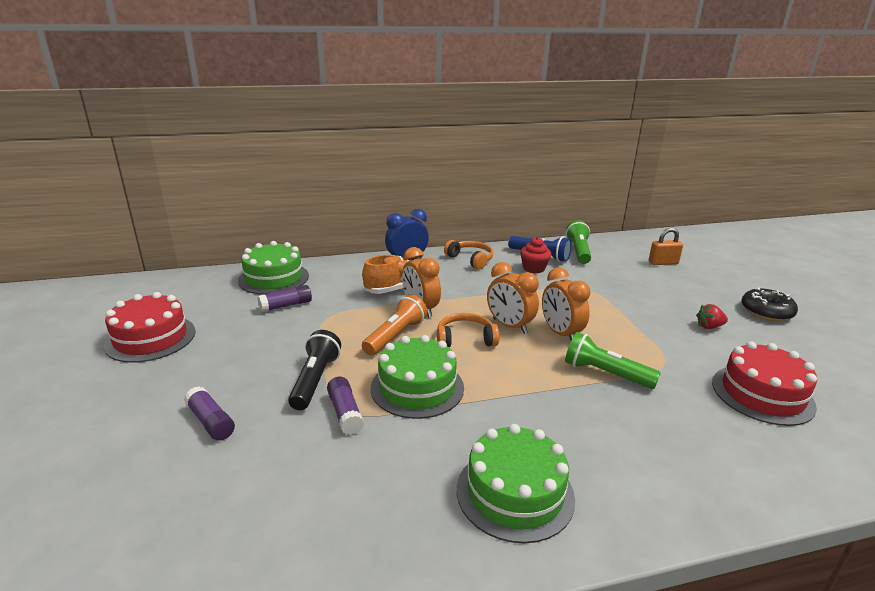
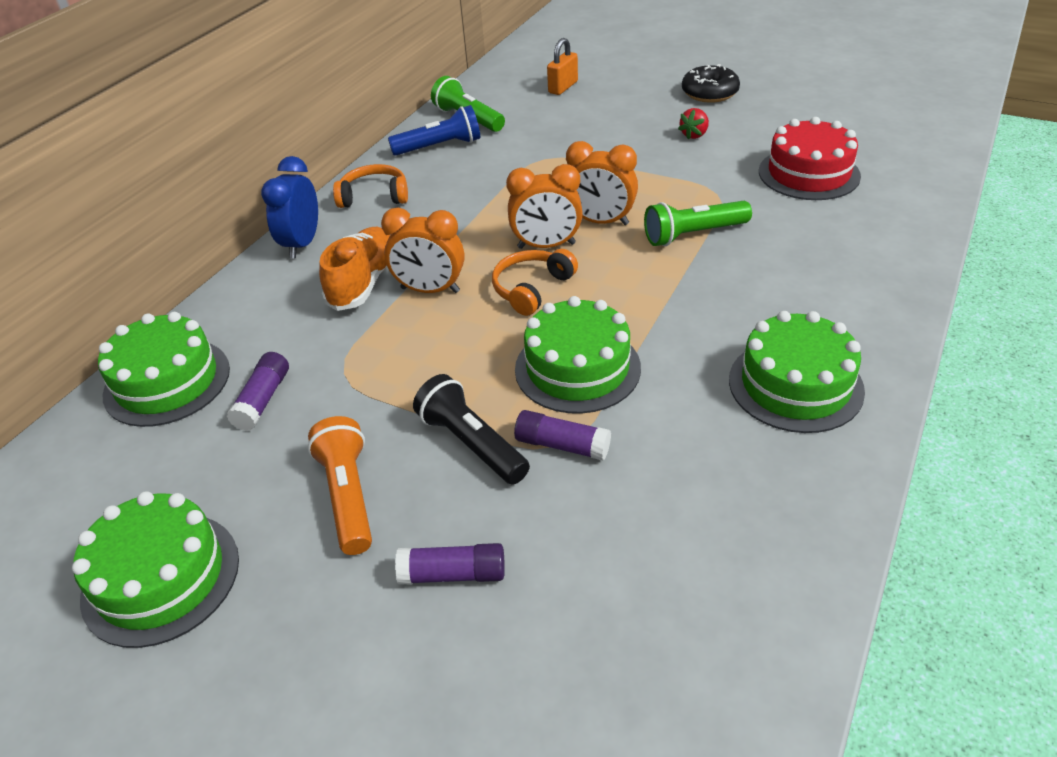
camera: 45 degrees left, 15 degrees up
red cake [104,292,196,363] -> green cake [72,491,239,648]
orange flashlight [362,294,427,355] -> orange flashlight moved to [308,416,372,555]
red cupcake [520,237,551,273] -> none

